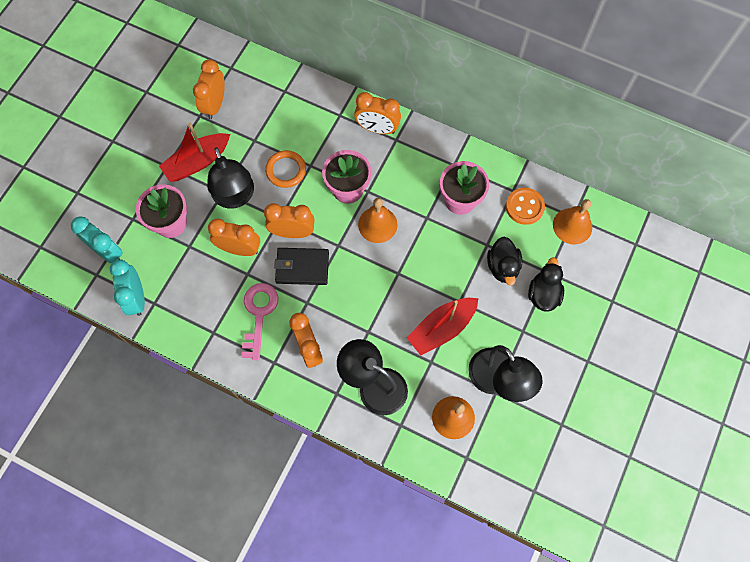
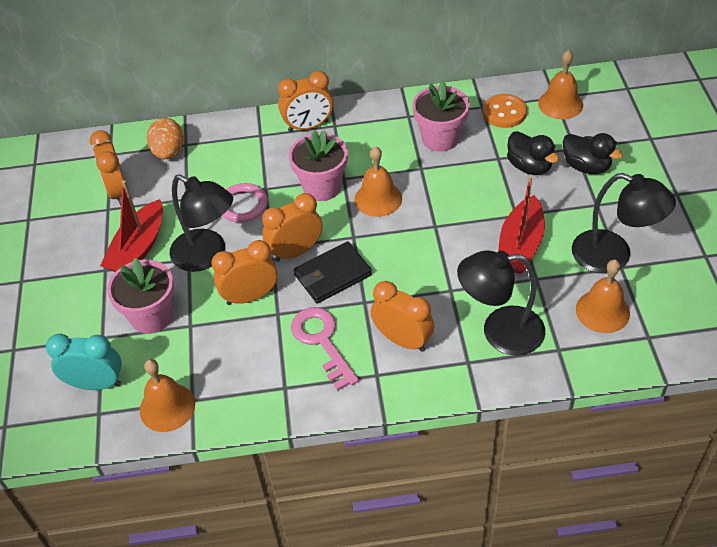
camera: 30 degrees left, 20 degrees down
turquoise clock [109,259,145,316] -> orange bell [140,359,195,432]
orange ring [265,150,306,188] -> pink ring [222,183,268,222]
black duck [528,257,564,311] -> black duck turned 150 degrees clockwise [563,133,623,174]
none -> orange egg [147,118,184,159]

